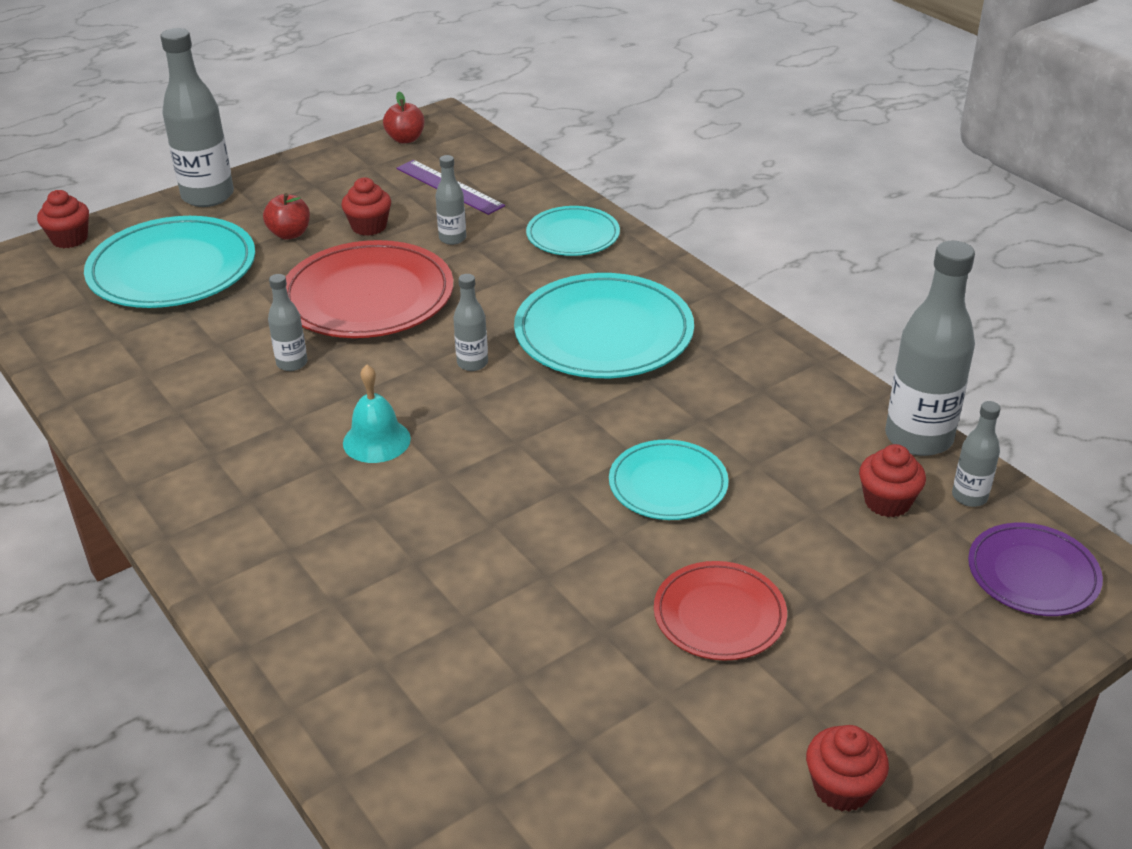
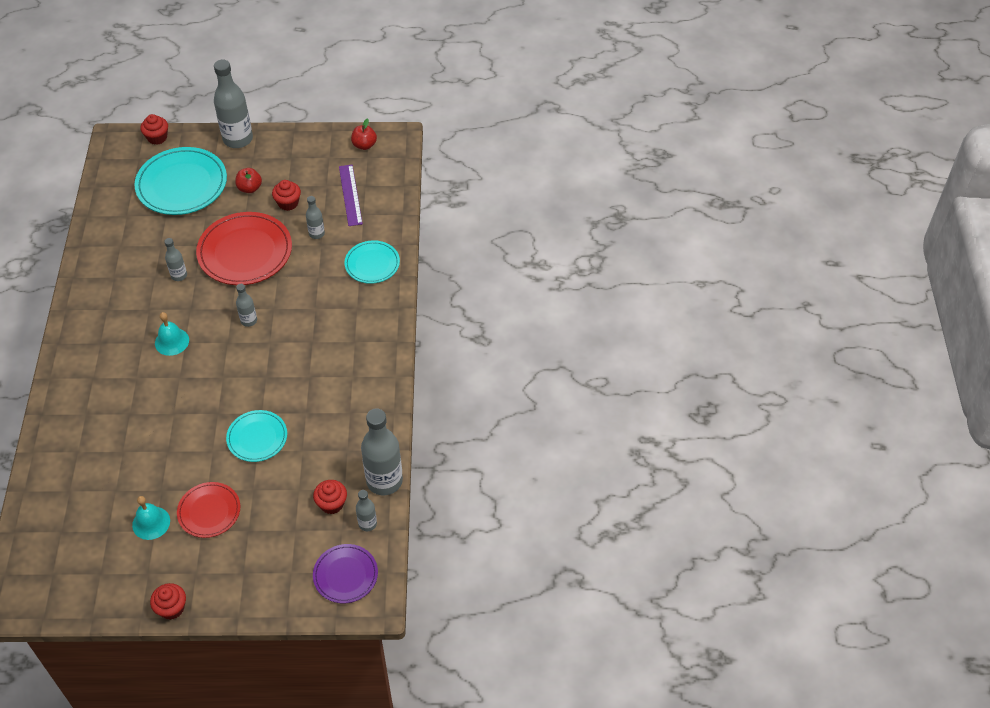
camera: 35 degrees right, 15 degrees up
turquoise plate [514,273,694,378] -> none
none -> turquoise bell [132,496,170,540]

